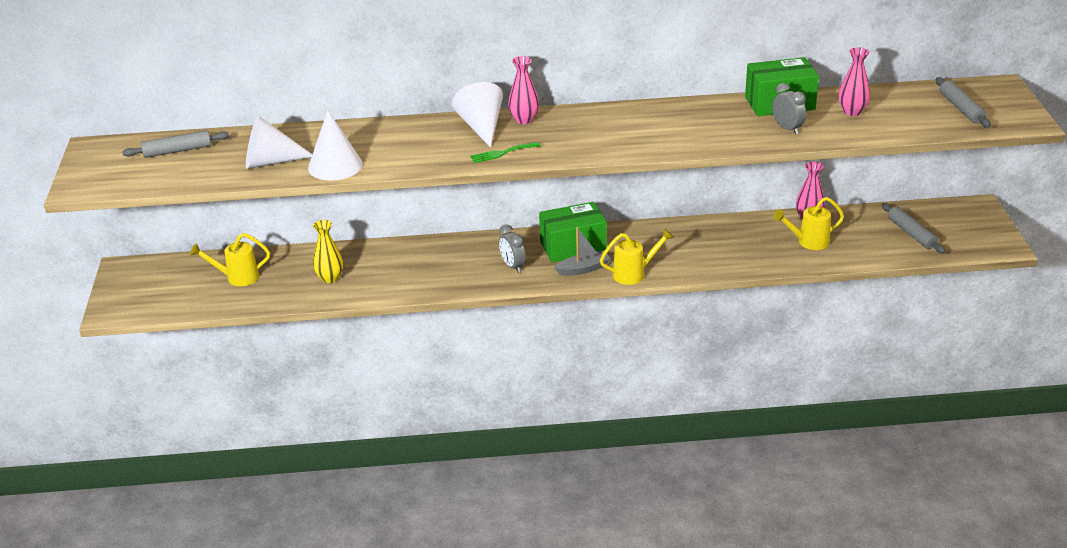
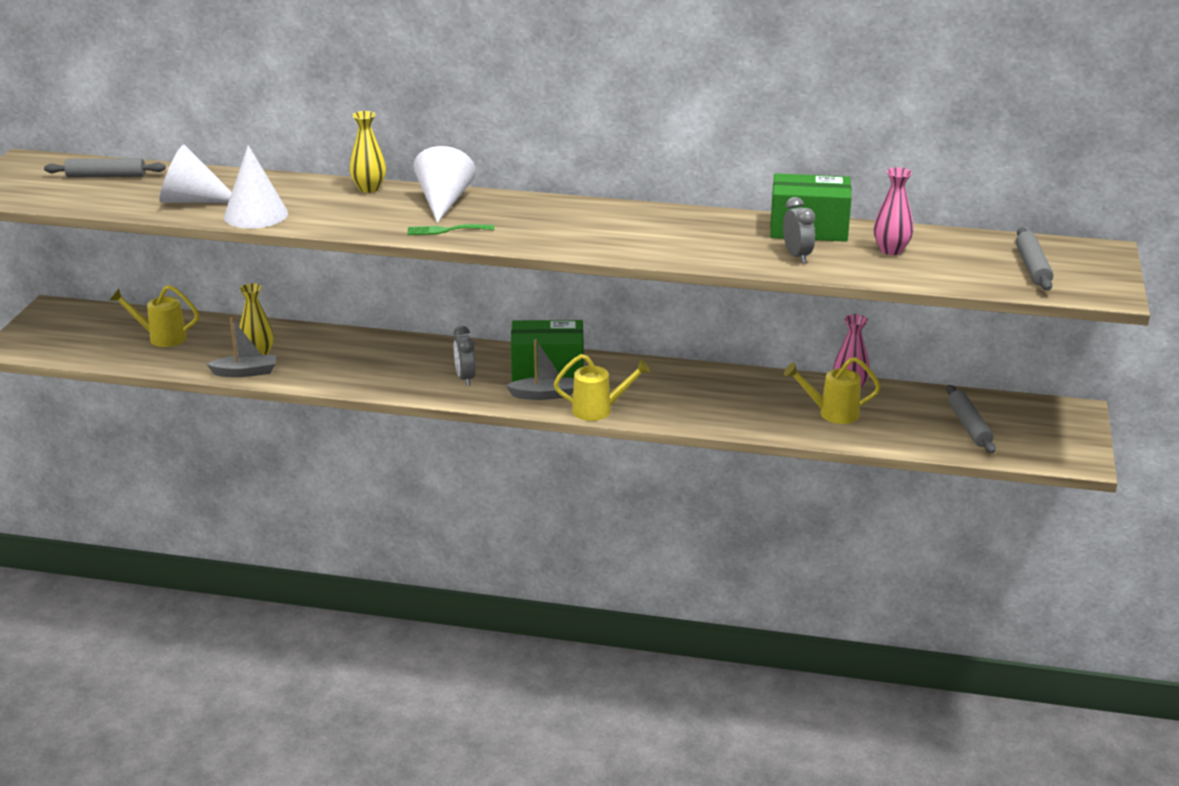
camera: 15 degrees right, 5 degrees down
pink vase [508,56,539,124] -> none
none -> grey boat [206,318,276,377]
none -> yellow vase [349,111,386,193]

